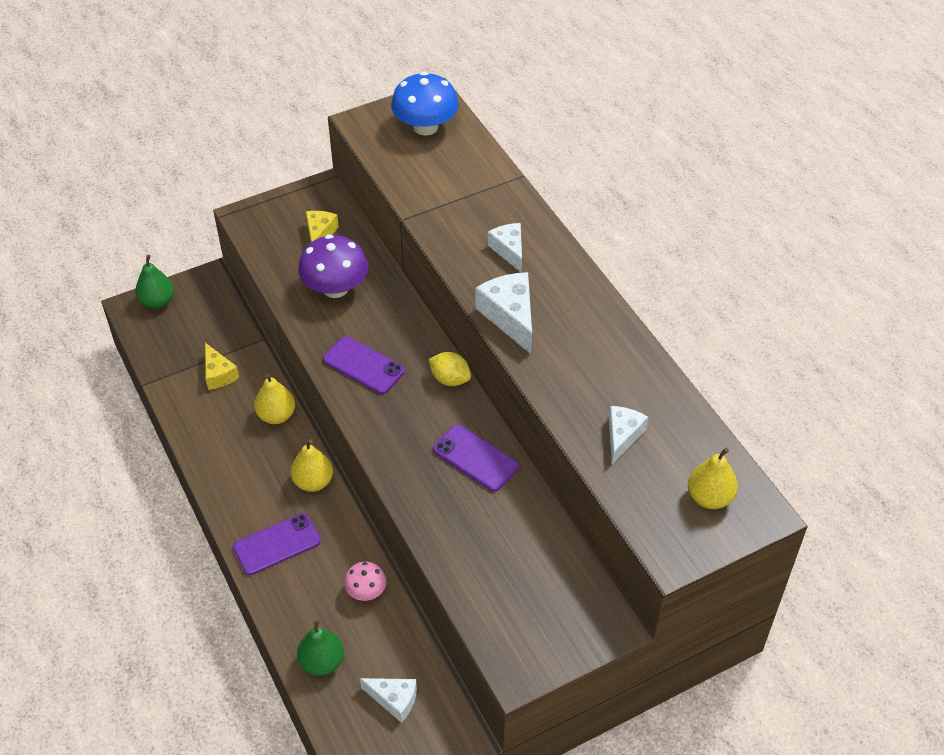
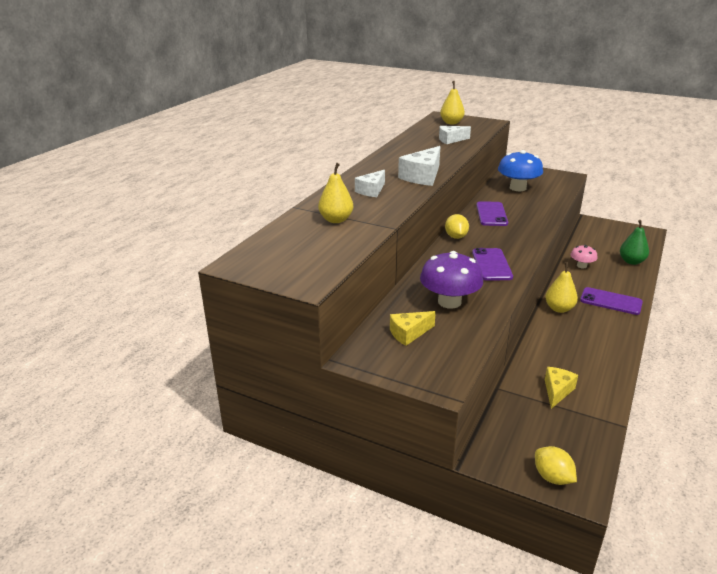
camera: 125 degrees left, 20 degrees down
green pear [135,255,174,309] -> yellow lemon [535,446,577,485]
yellow pear [254,374,295,424] -> yellow pear moved to [318,163,353,223]
white cheese [360,678,417,723] -> none
blue mushroom [391,72,459,136] -> blue mushroom moved to [498,150,543,191]

